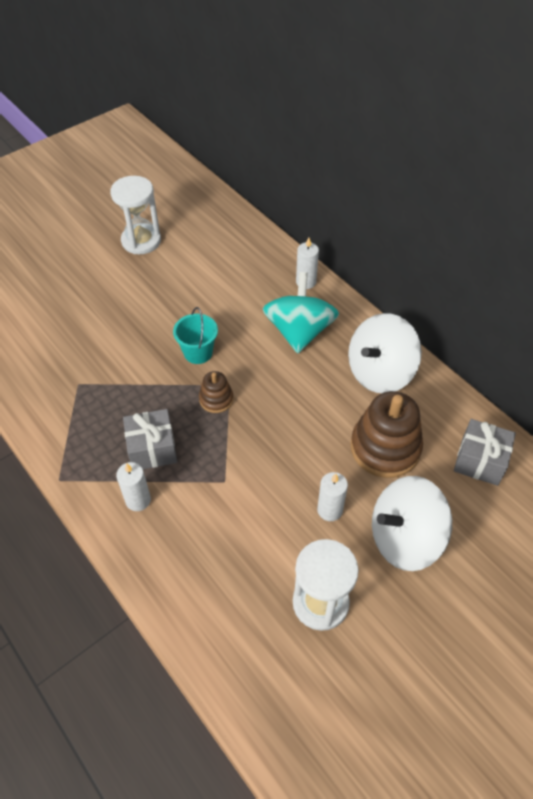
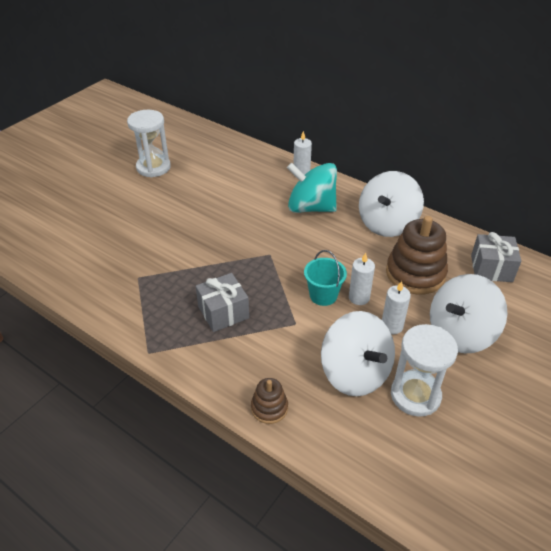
camera: 15 degrees left, 10 degrees down
white candle [116,462,151,511] -> white candle moved to [349,253,375,305]
turquoise bucket [173,307,218,364] -> turquoise bucket moved to [304,250,347,306]
brown stacking toy [199,371,233,413] -> brown stacking toy moved to [251,378,288,424]
turquoise spinning top [263,272,339,353] -> turquoise spinning top turned 60 degrees counterclockwise [287,163,337,213]
none -> white spinning top [321,311,395,396]

